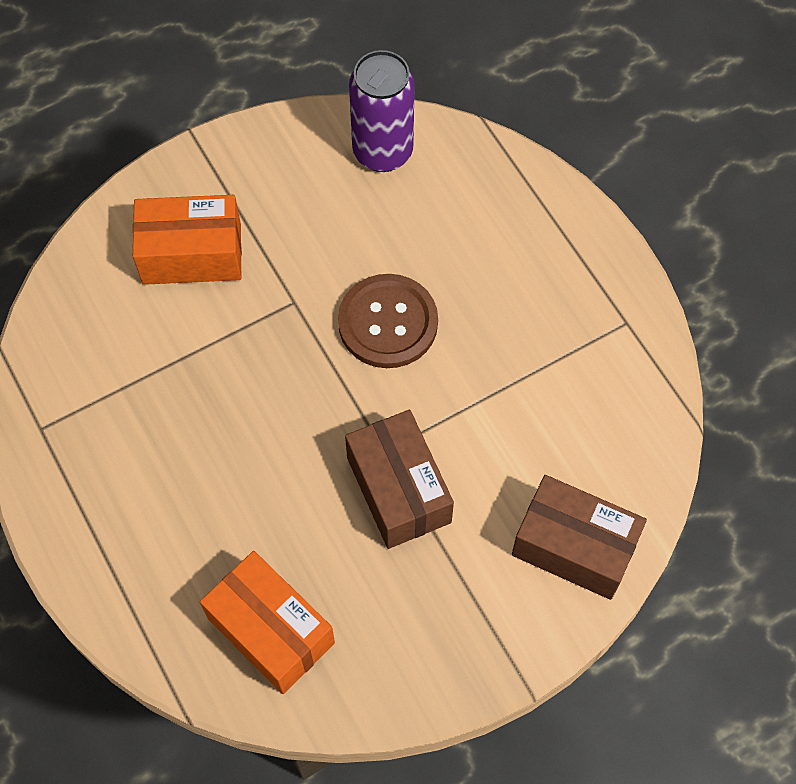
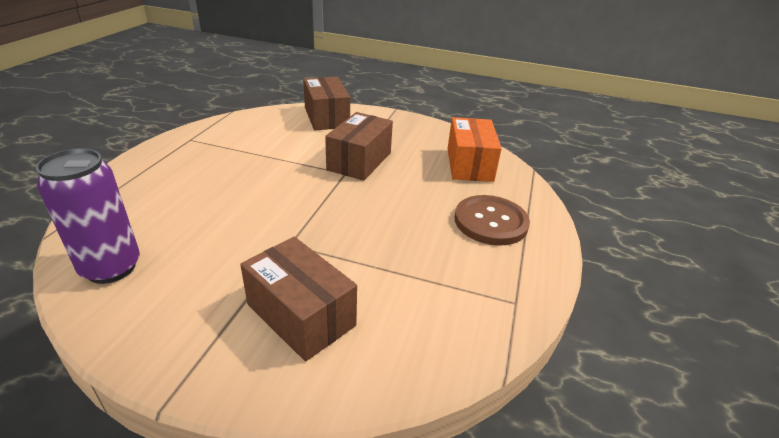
camera: 135 degrees left, 30 degrees down
orange box [133,195,242,285] -> brown box [240,237,357,361]
brown button [338,274,438,368] -> brown button moved to [455,195,530,246]

